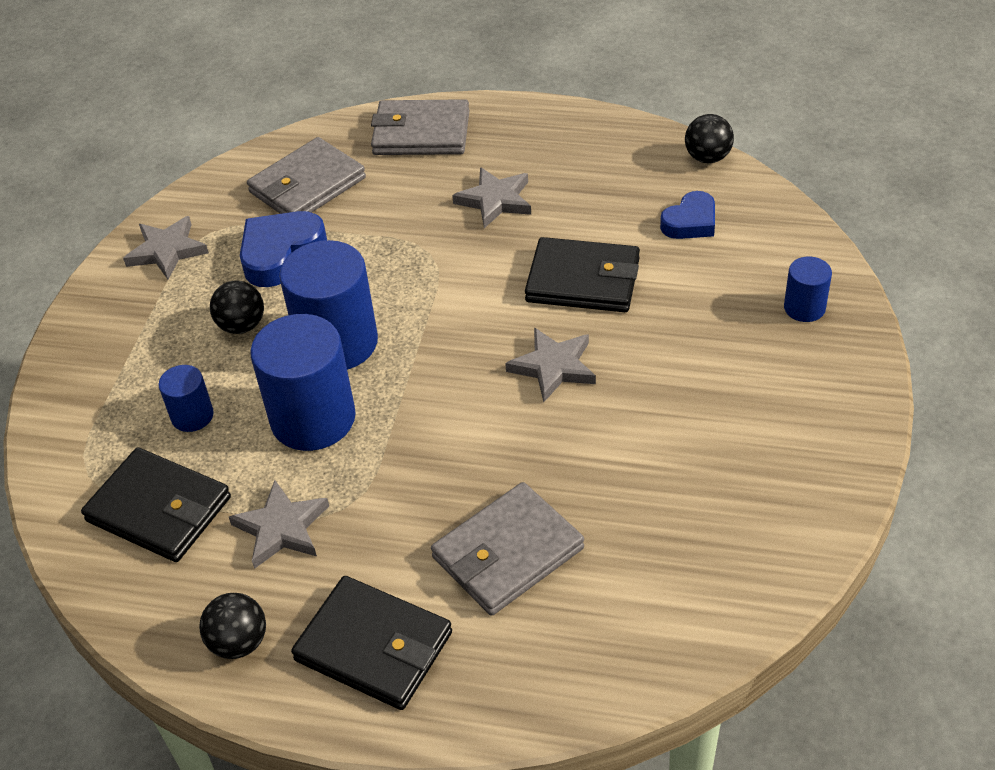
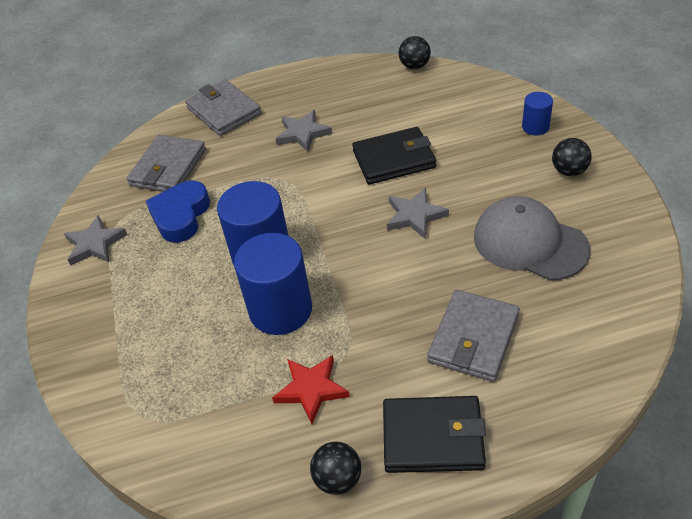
camera: 25 degrees left, 0 degrees up
black wallet [81,447,231,562] -> none
blue cylinder [158,365,214,432] -> none
black ball [210,281,264,334] -> black ball moved to [552,138,592,176]
grey star [229,480,329,569] -> red star [272,355,350,424]
grey wallet [371,99,470,155] -> grey wallet turned 75 degrees clockwise [185,79,262,136]
blue heart [660,191,715,239] -> none
none -> grey cap [474,196,590,281]

